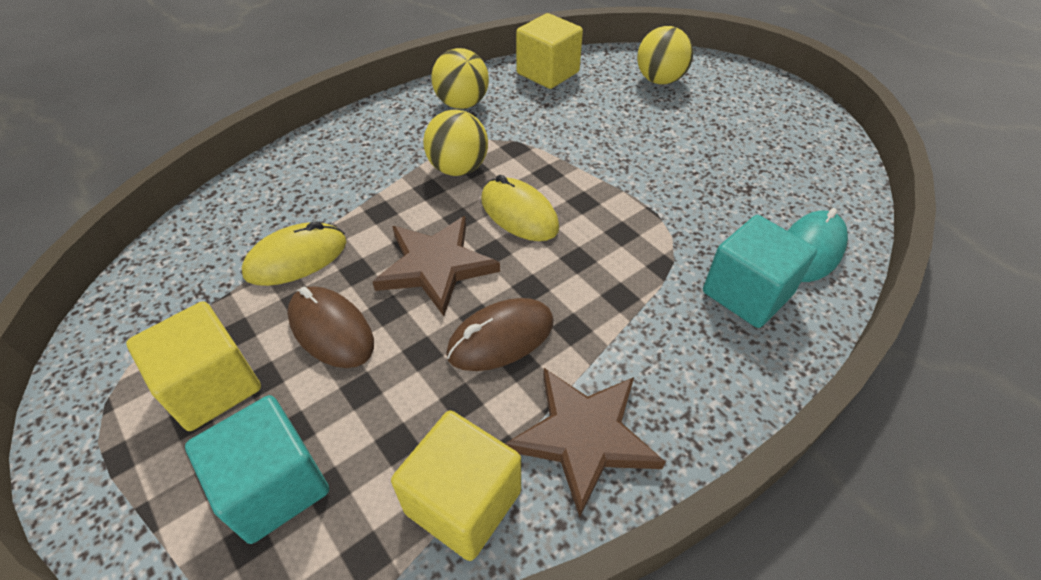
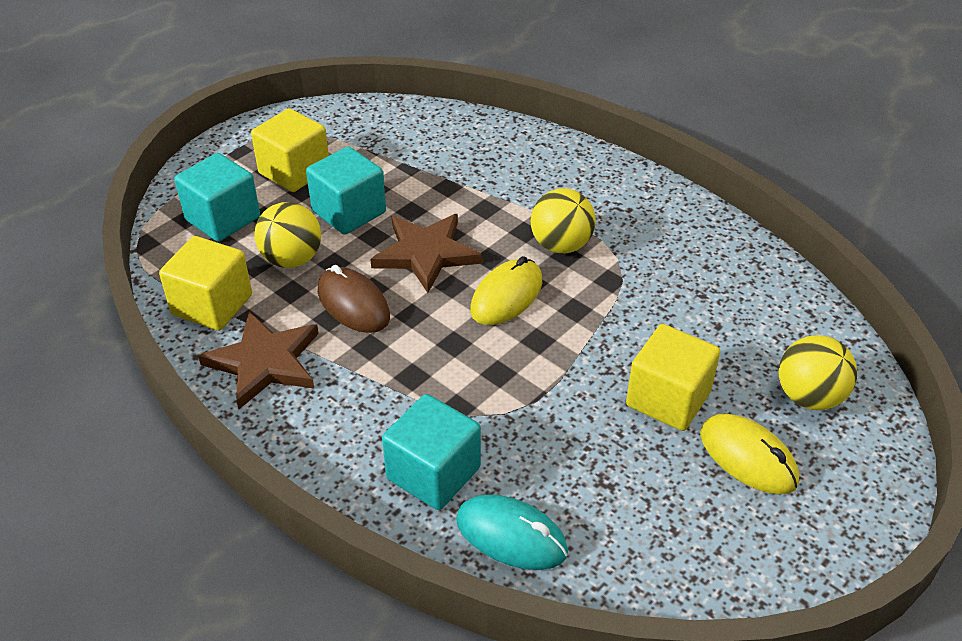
camera: 80 degrees right, 5 degrees down
yellow mouse [242,221,346,286] -> yellow mouse moved to [700,414,799,494]
brown mouse [287,286,374,368] -> turquoise cube [306,146,386,235]
yellow ball [431,48,489,109] -> yellow ball moved to [254,202,321,268]
yellow cube [516,13,583,89] -> yellow cube moved to [626,324,720,431]

